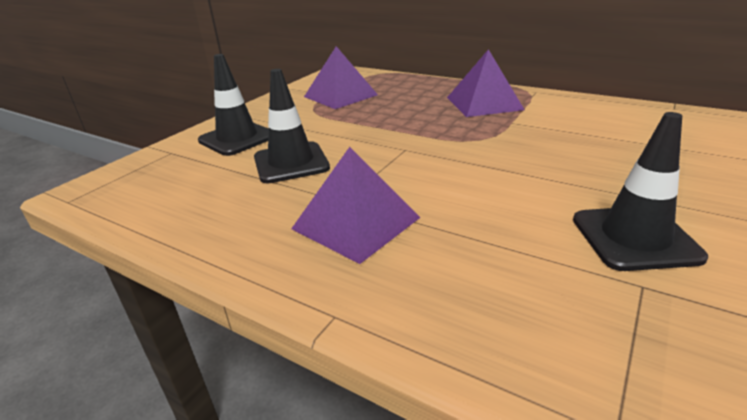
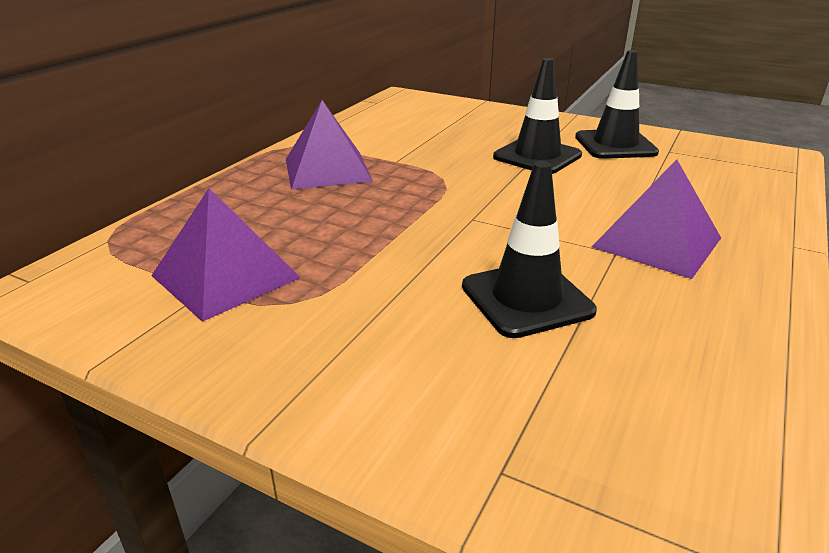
camera: 95 degrees left, 0 degrees up
black traffic cone [198,54,269,156] -> black traffic cone moved to [493,58,582,174]

